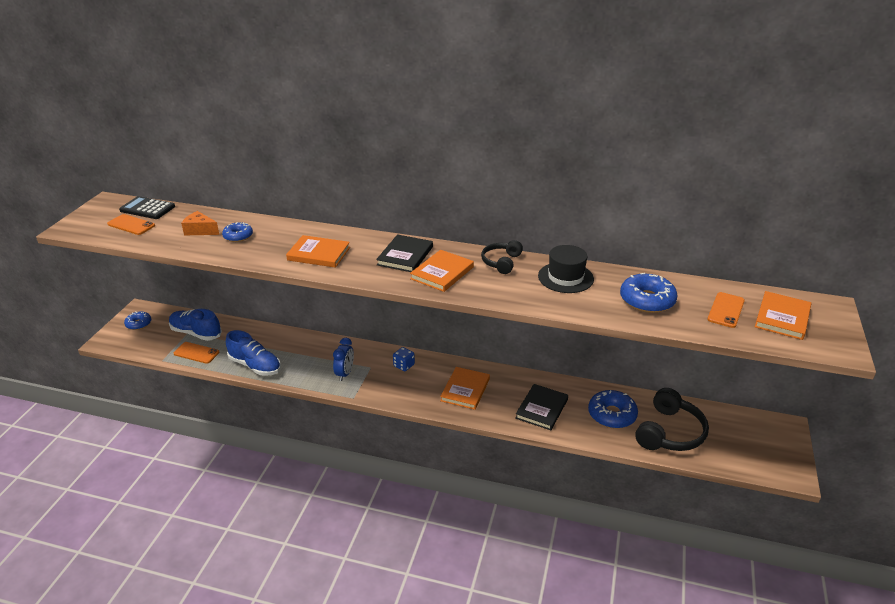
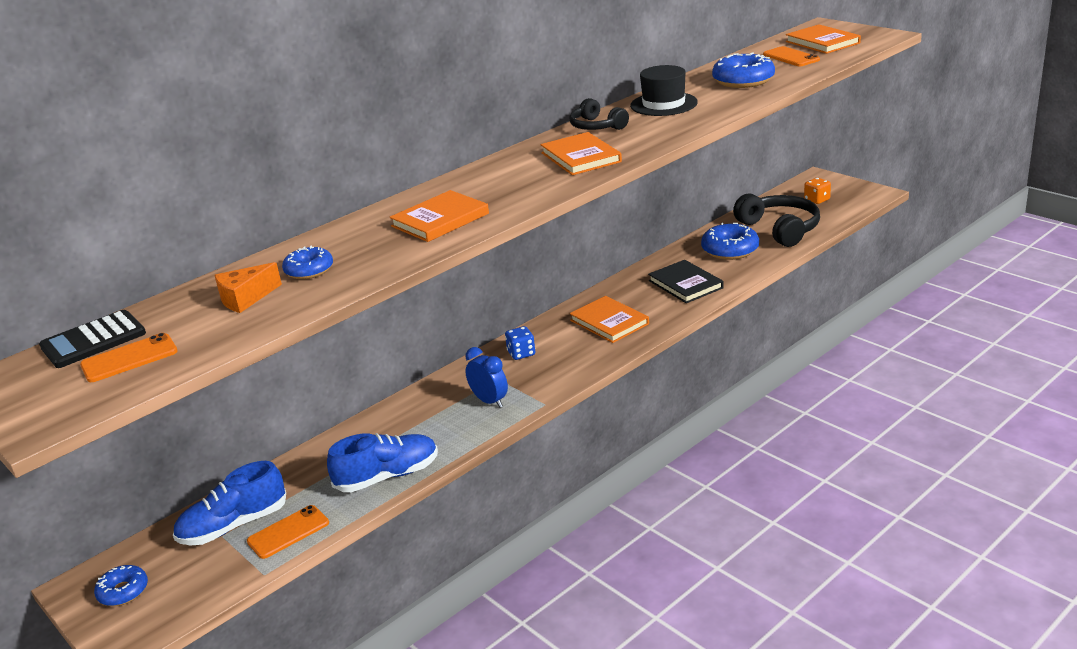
camera: 55 degrees left, 5 degrees down
black book [376,234,433,272] -> none
none -> orange dice [804,178,831,204]

